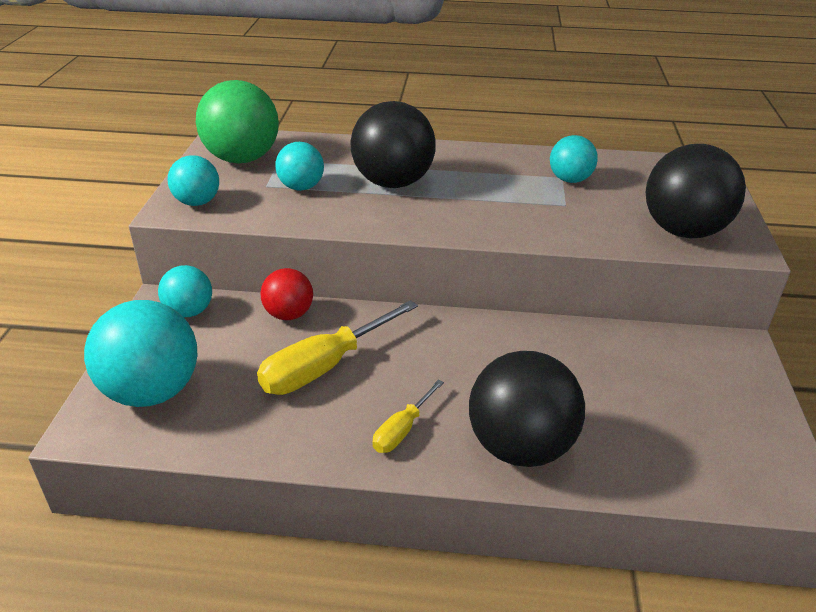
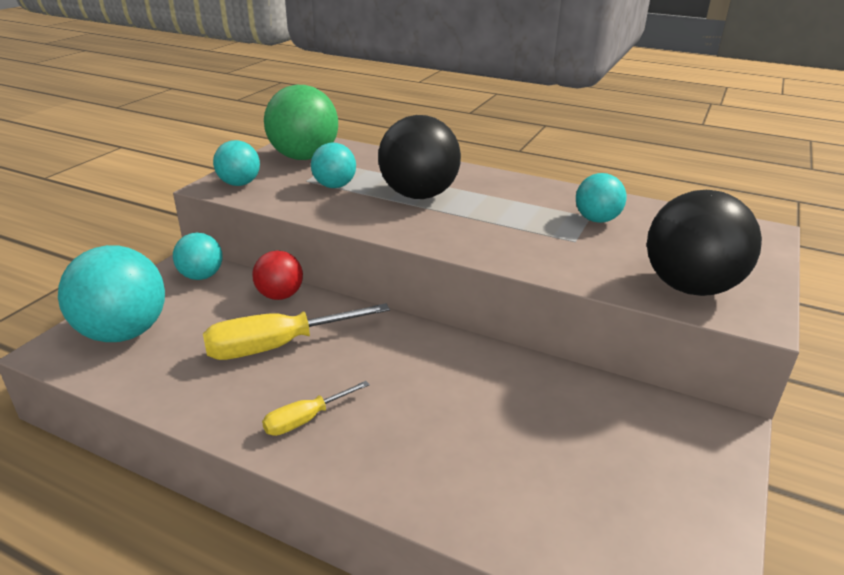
camera: 20 degrees right, 5 degrees down
black ball [469,351,585,467] -> none

